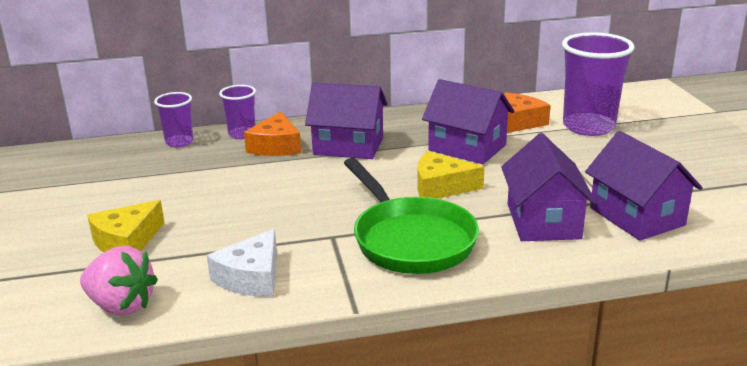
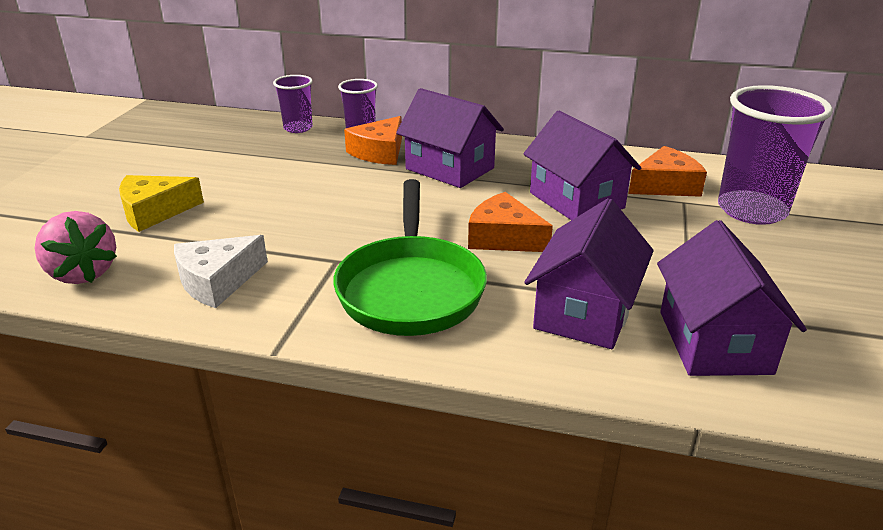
camera: 25 degrees right, 5 degrees up
yellow cheese [418,151,484,199] -> orange cheese [468,192,553,252]

